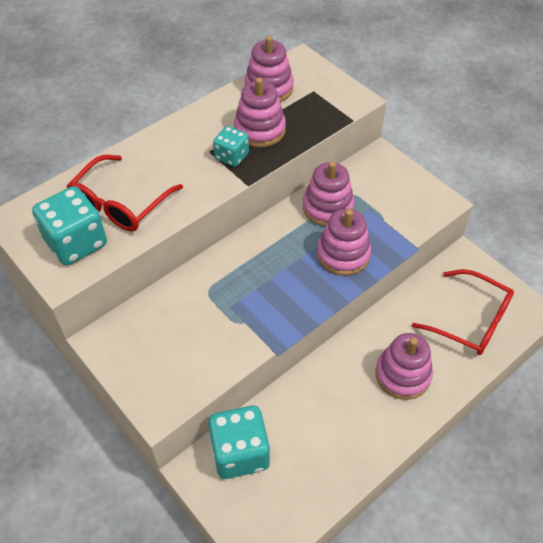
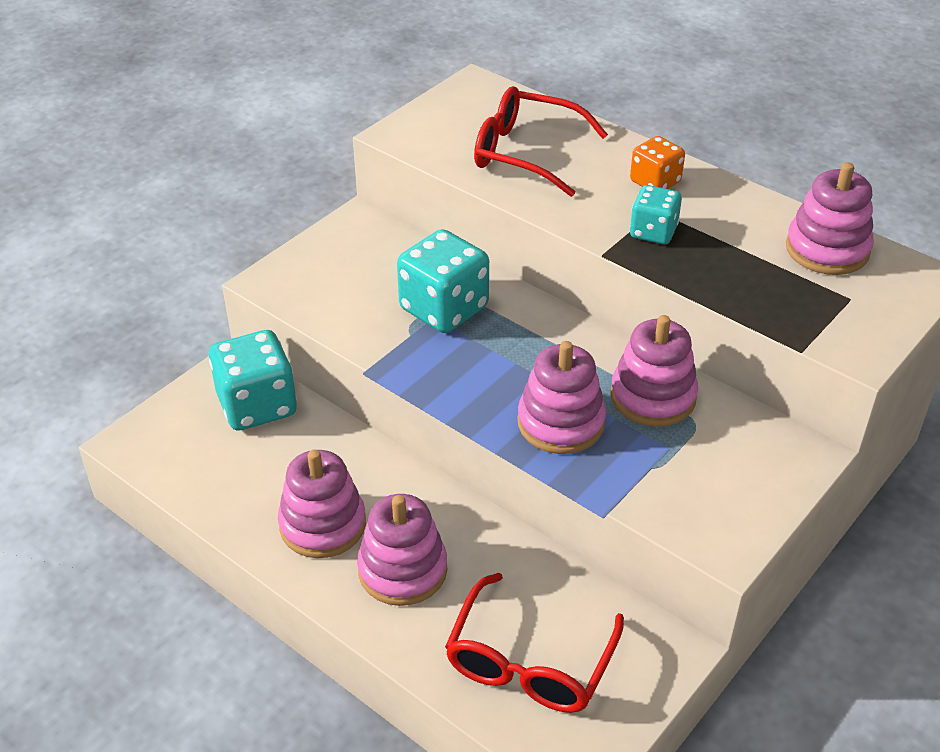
camera: 80 degrees right, 10 degrees down
turquoise dice [32,186,107,265] -> turquoise dice moved to [397,229,489,333]
pink stacking toy [234,77,286,148] -> pink stacking toy moved to [278,450,366,558]
none -> orange dice [630,136,685,189]

